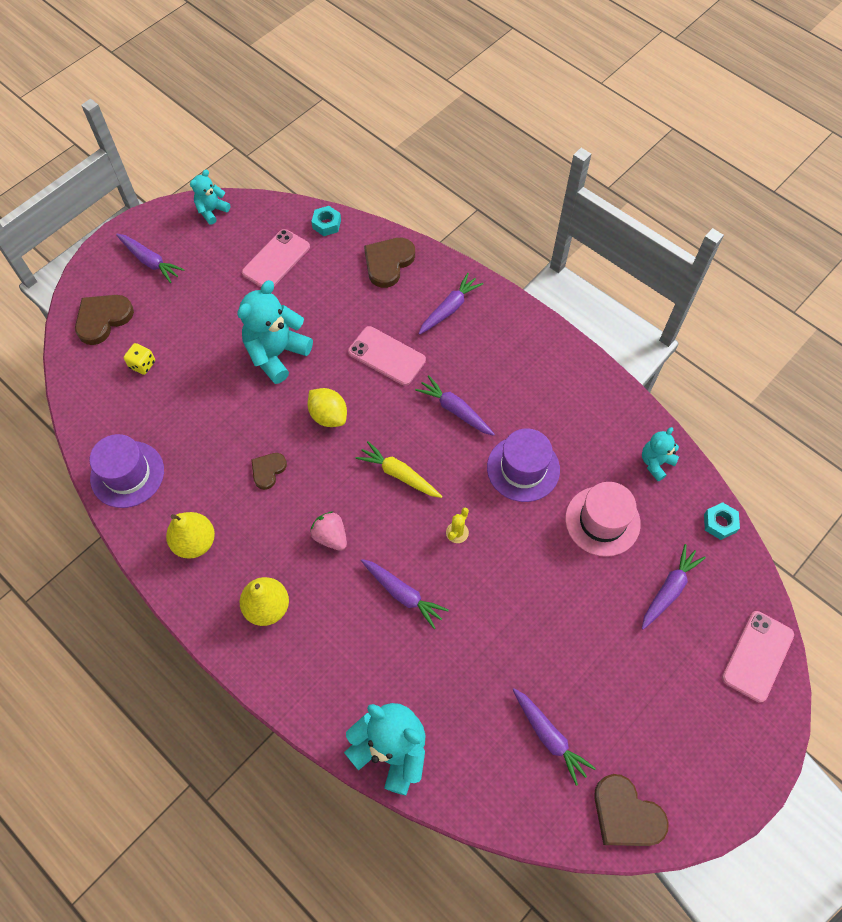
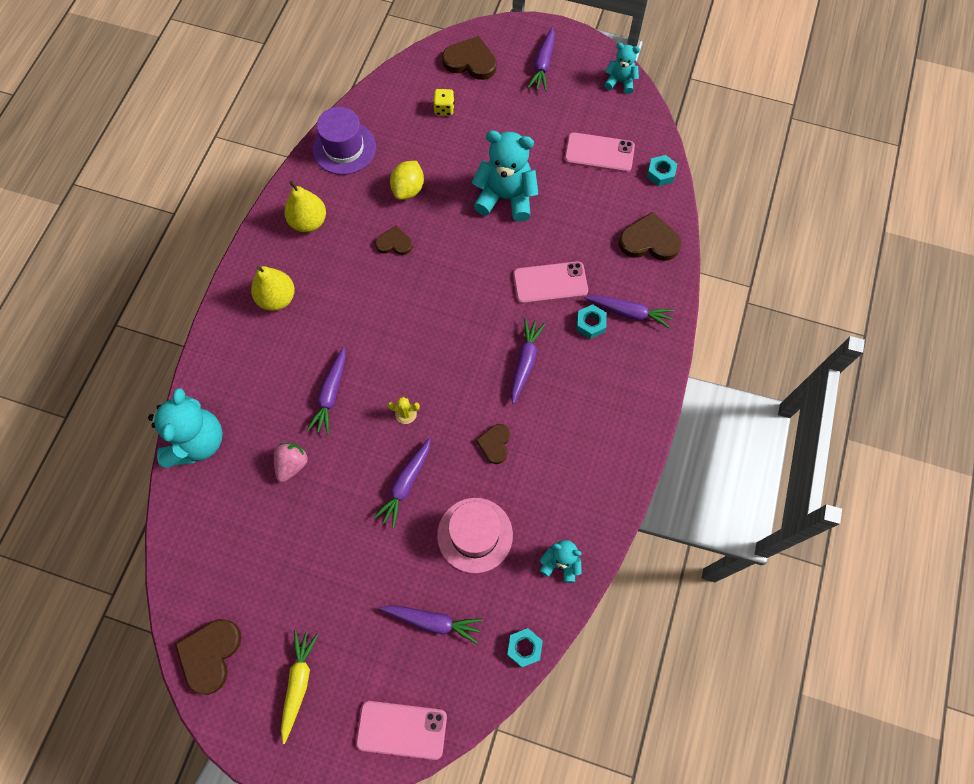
camera: 65 degrees right, 5 degrees up
yellow lemon [307,388,347,427] -> yellow lemon moved to [390,161,424,200]
pink strawberry [310,511,347,551] -> pink strawberry moved to [274,443,308,482]
pink phone [348,326,426,386] -> pink phone turned 75 degrees clockwise [513,261,588,304]
yellow carrot [355,441,442,498] -> yellow carrot moved to [281,631,319,744]
purple hat [487,428,560,502] -> brown heart [476,424,510,464]
purple carrot [513,688,596,786] -> purple carrot moved to [373,438,431,528]
none -> turquoise nut [576,304,607,339]

